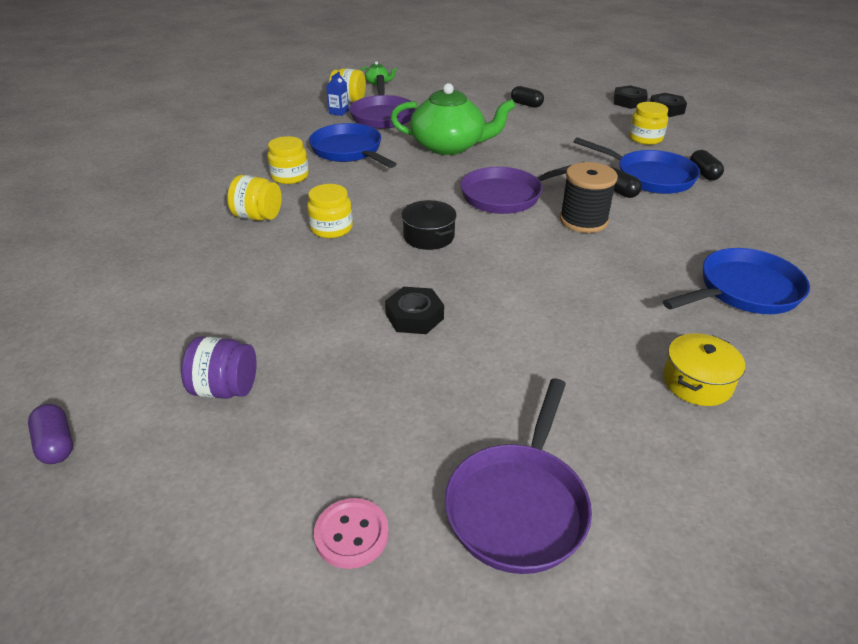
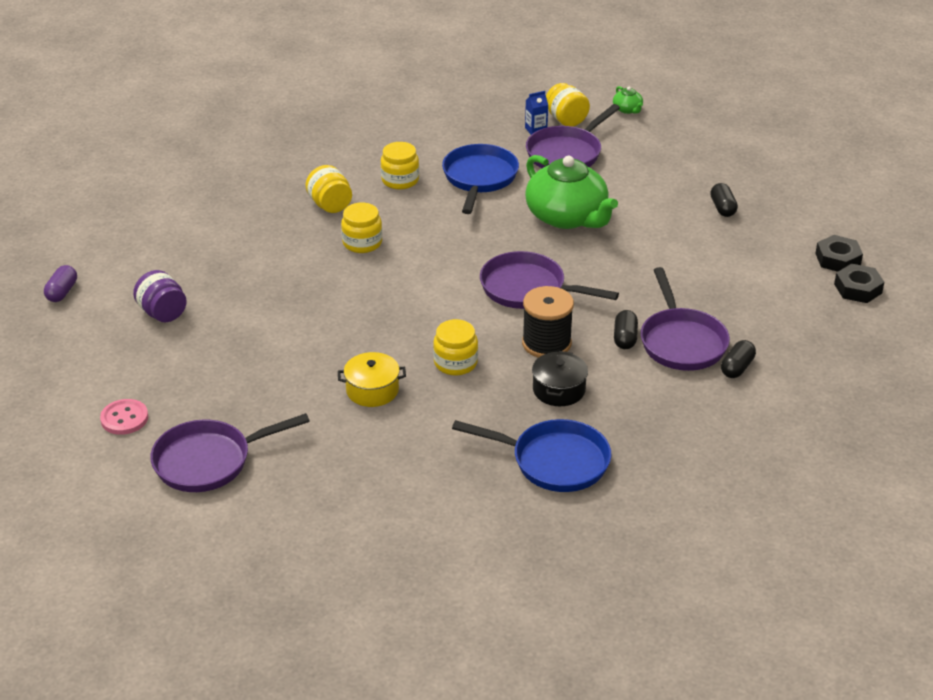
camera: 45 degrees right, 0 degrees up
black nut [385,287,444,334] -> none
black pot [401,200,457,250] -> black pot moved to [532,351,588,406]
blue pan [574,137,700,194] -> purple pan [641,267,730,371]
yellow jar [629,102,668,145] -> yellow jar moved to [433,319,478,376]
yellow pot [663,334,745,406] -> yellow pot moved to [338,352,406,407]

